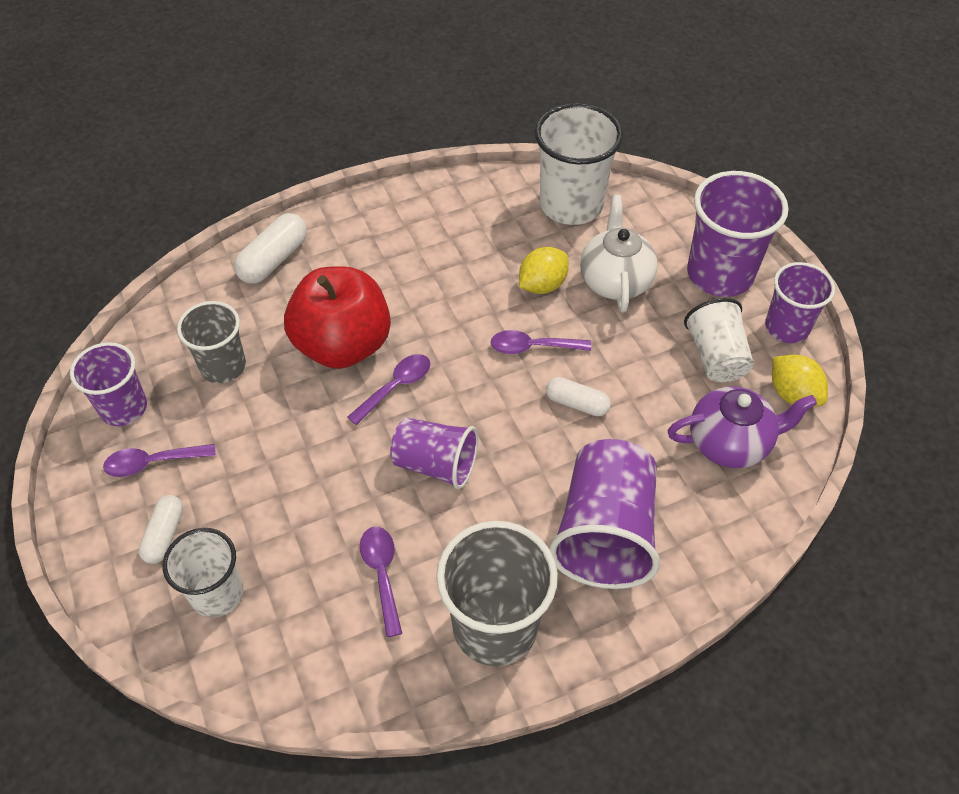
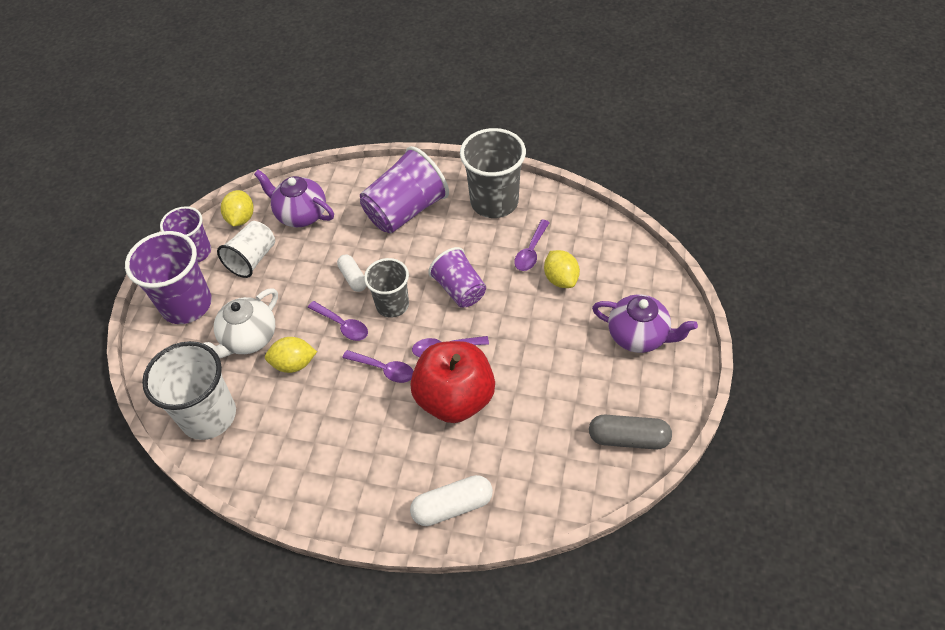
camera: 140 degrees left, 0 degrees up
purple cup [70,342,147,426] -> grey capsule [589,415,672,450]
purple spoon [103,444,216,477] -> purple spoon moved to [342,350,414,383]
white capsule [138,495,183,564] -> purple teapot [592,294,698,353]
white cup [163,528,243,617] -> none
grey cup [177,301,246,384] -> grey cup moved to [364,258,409,318]
none -> yellow lemon [544,250,580,288]

